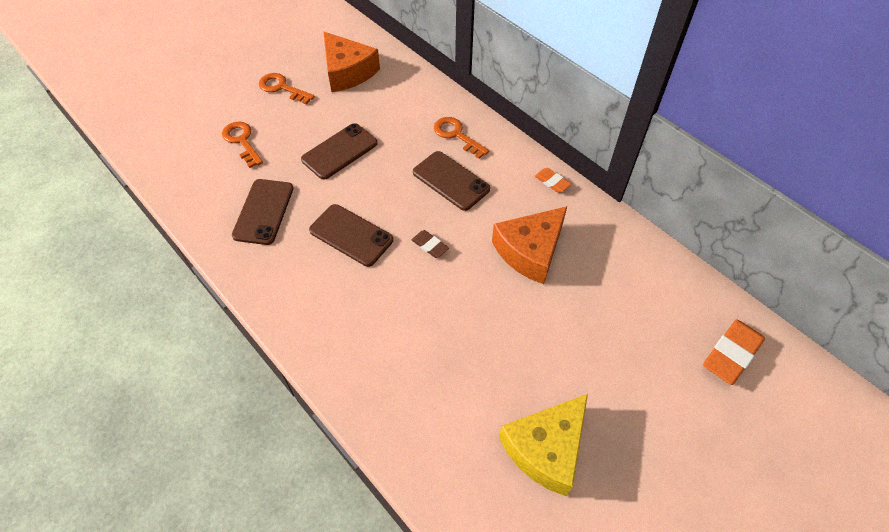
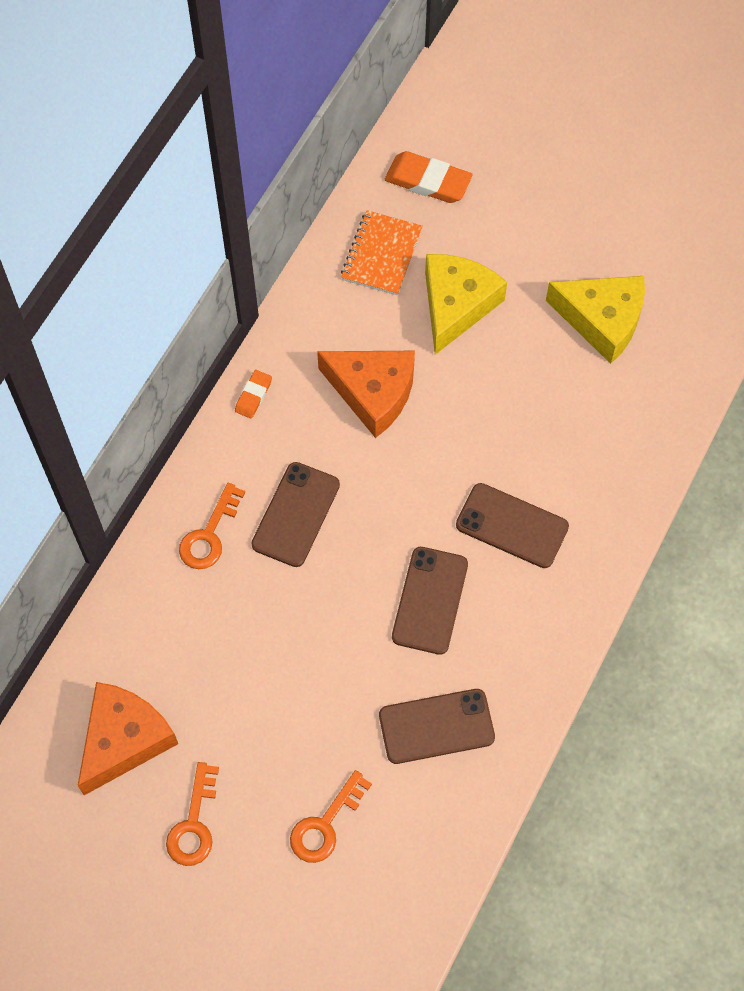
camera: 110 degrees left, 10 degrees up
brown phone [301,123,378,180] -> brown phone moved to [456,483,569,568]
brown eraser [412,230,449,258] -> none
none -> orange notebook [341,210,423,295]
none -> yellow cheese [425,254,507,355]

